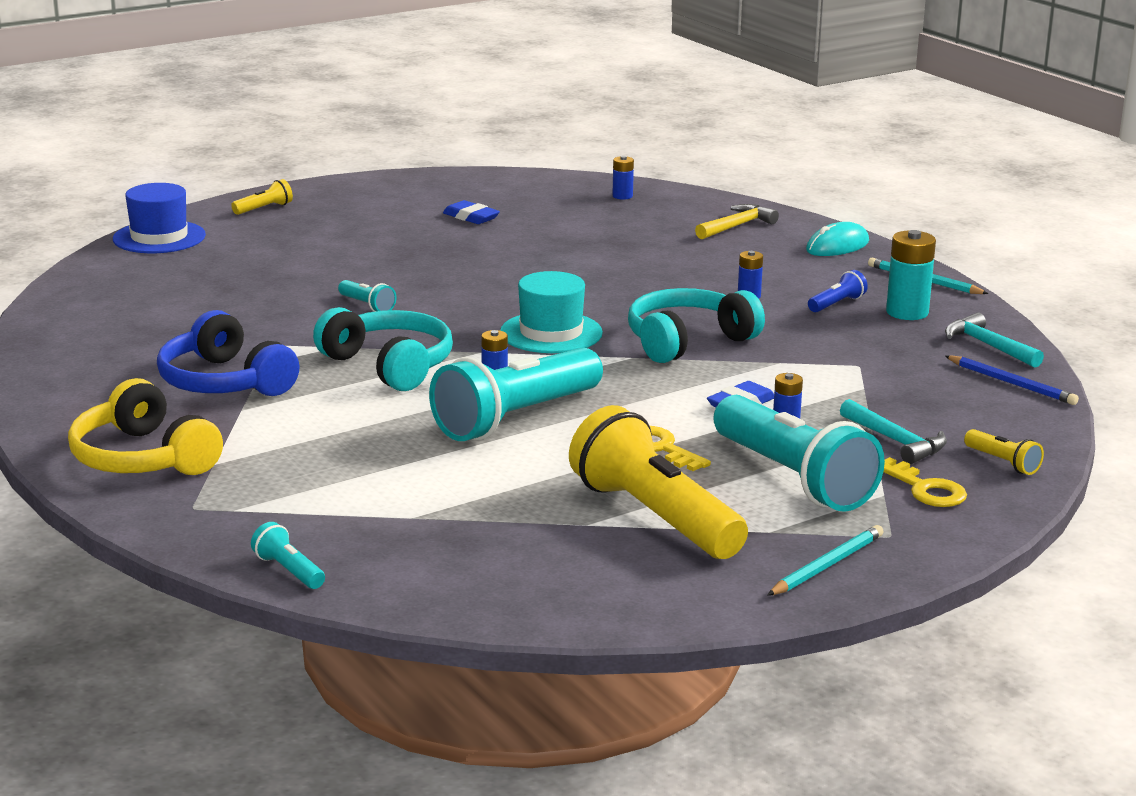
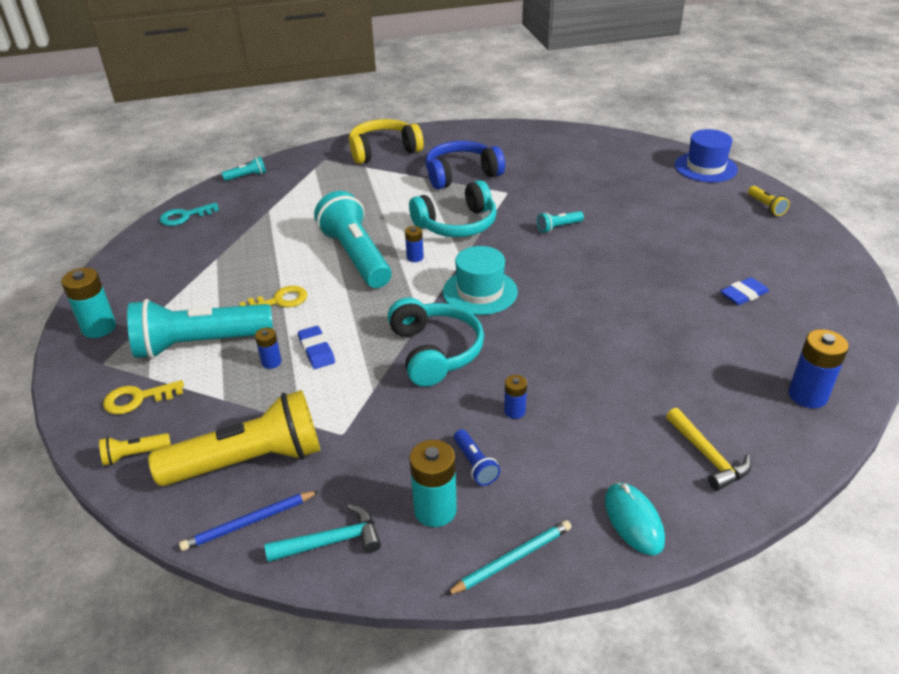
camera: 110 degrees right, 15 degrees up
yellow flashlight [569,405,748,559] -> yellow flashlight moved to [148,390,320,486]
blue battery [612,156,634,200] -> blue battery [788,329,849,408], size x1.77
turquoise pencil [767,525,884,596] -> turquoise battery [61,268,116,338]
turquoise hammer [840,399,947,464] -> none
none -> turquoise key [160,202,219,226]

